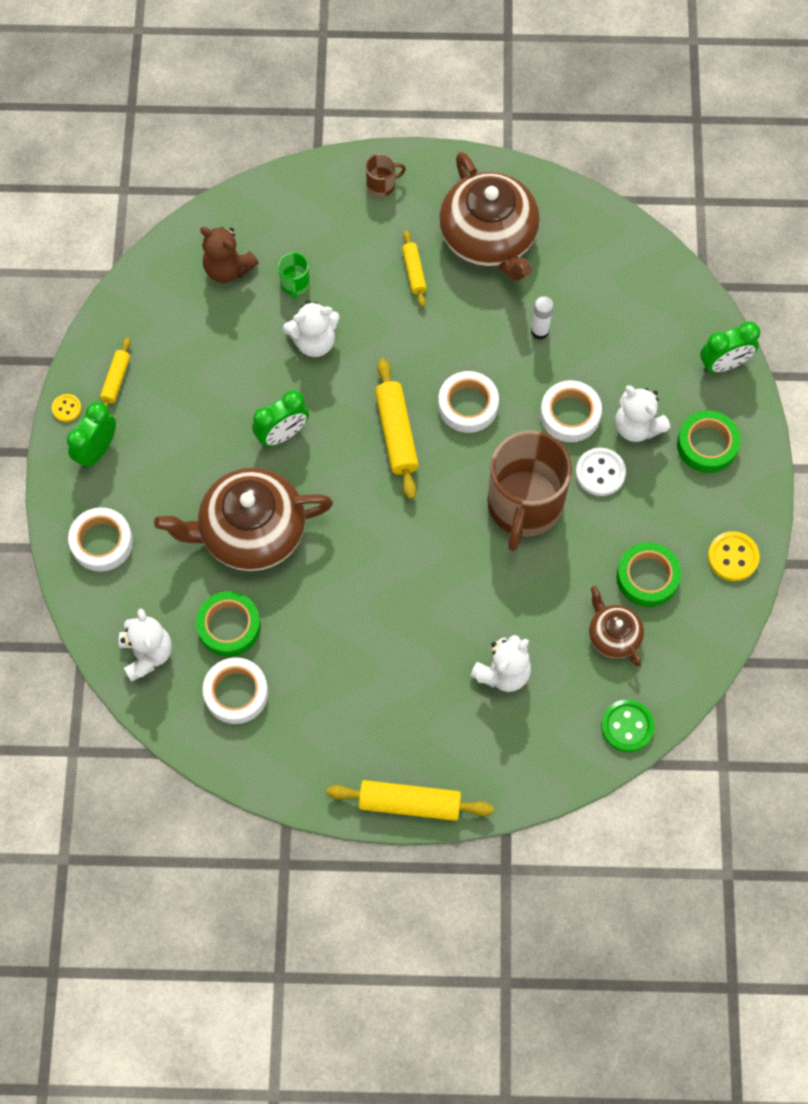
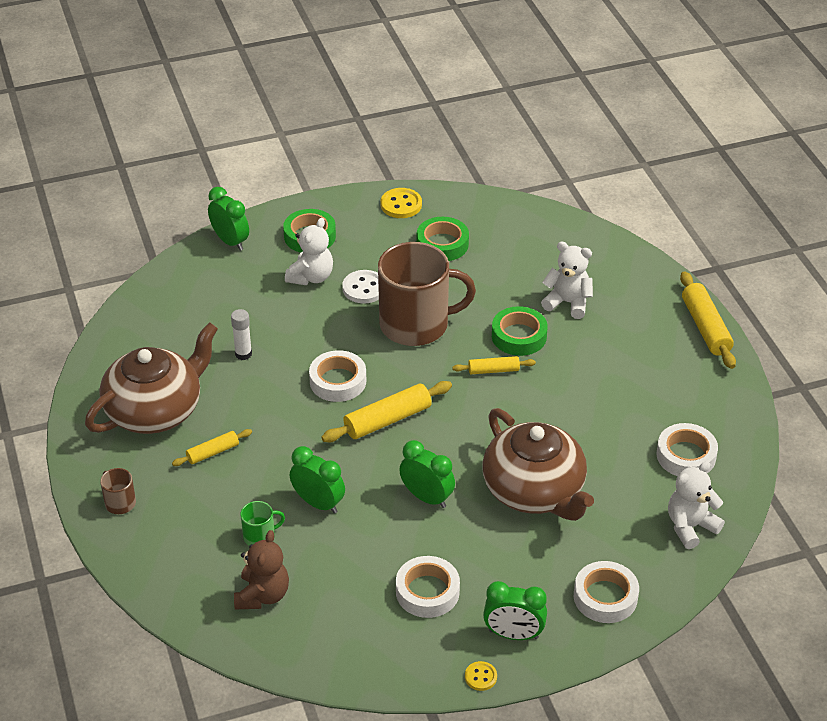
camera: 110 degrees left, 25 degrees down
yellow rolling pin [100,337,131,408] -> yellow rolling pin moved to [452,356,536,374]
green tape [196,591,261,657] -> green tape moved to [492,306,548,356]
white teddy bear [283,300,340,357] -> green clock [290,446,345,514]
white tape [540,380,602,442] -> white tape moved to [396,556,460,618]
brown teapot [589,586,644,666] -> none
green button [601,700,654,752] -> none

